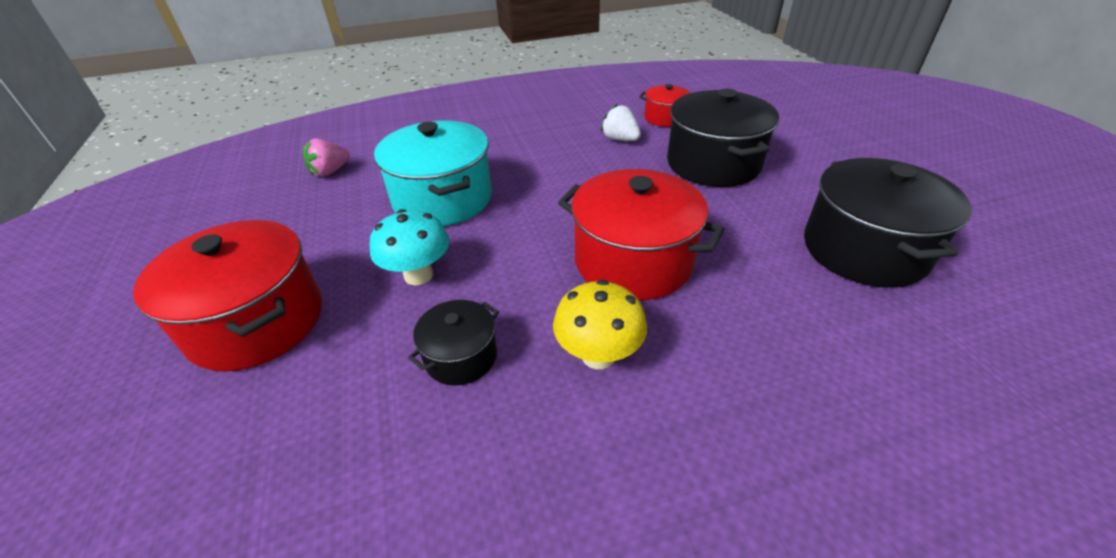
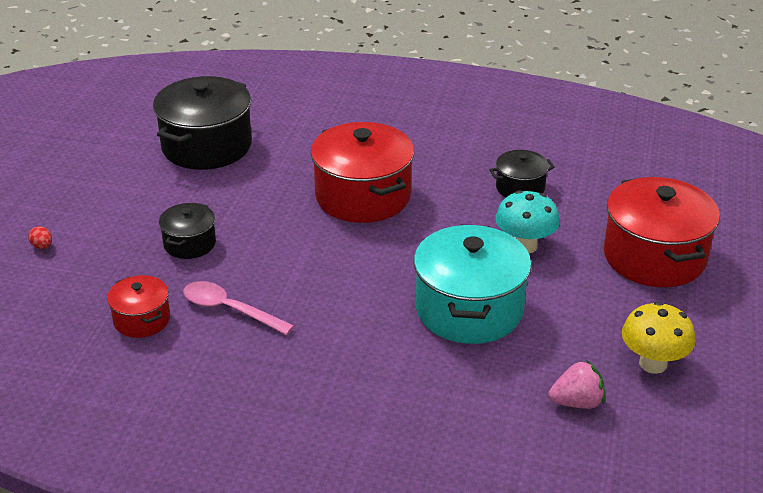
camera: 150 degrees left, 5 degrees down
yellow mushroom [553,280,647,369] -> yellow mushroom moved to [622,302,695,374]
white strawberry [601,104,641,141] -> pink spoon [183,281,294,335]
black pot [667,88,779,187] -> black pot [159,203,216,259], size x0.52
none -> red egg [28,226,52,249]

